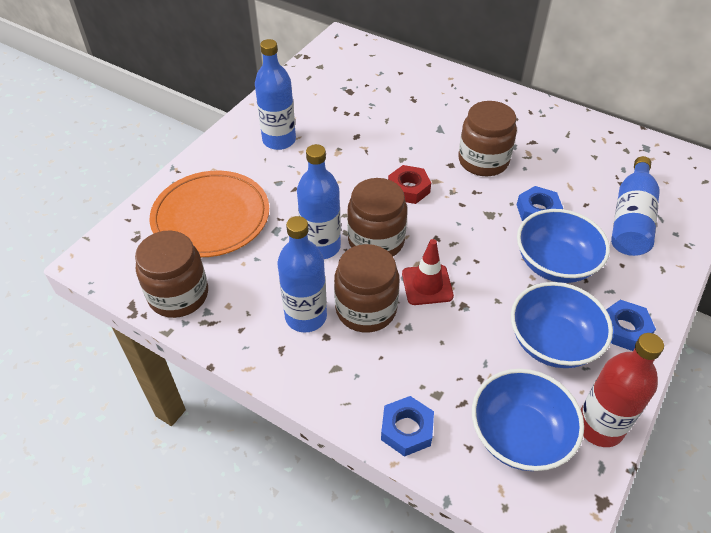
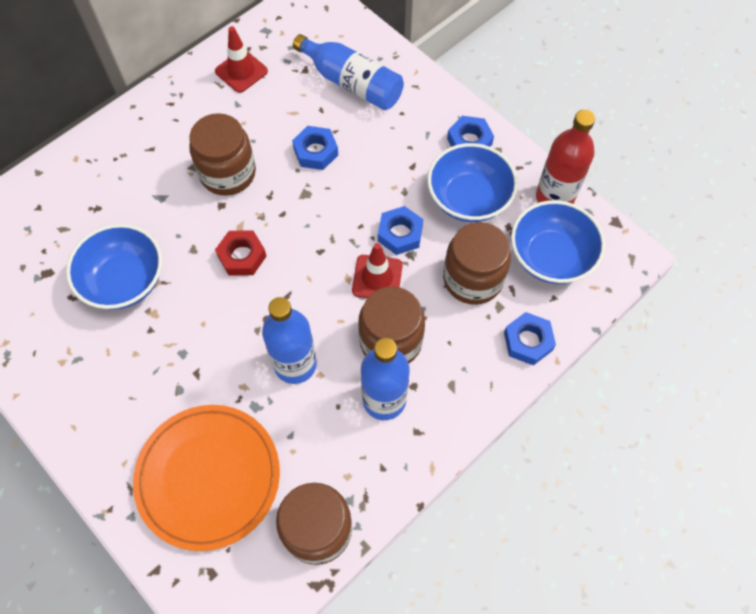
camera: 75 degrees left, 15 degrees up
blue bottle [255,39,296,150] -> none
brown jar [347,178,407,256] -> brown jar moved to [443,222,511,305]
blue bowl [517,209,610,283] -> blue bowl moved to [66,224,162,310]
none -> red traffic cone [215,26,268,93]
none -> blue nut [378,206,423,255]

